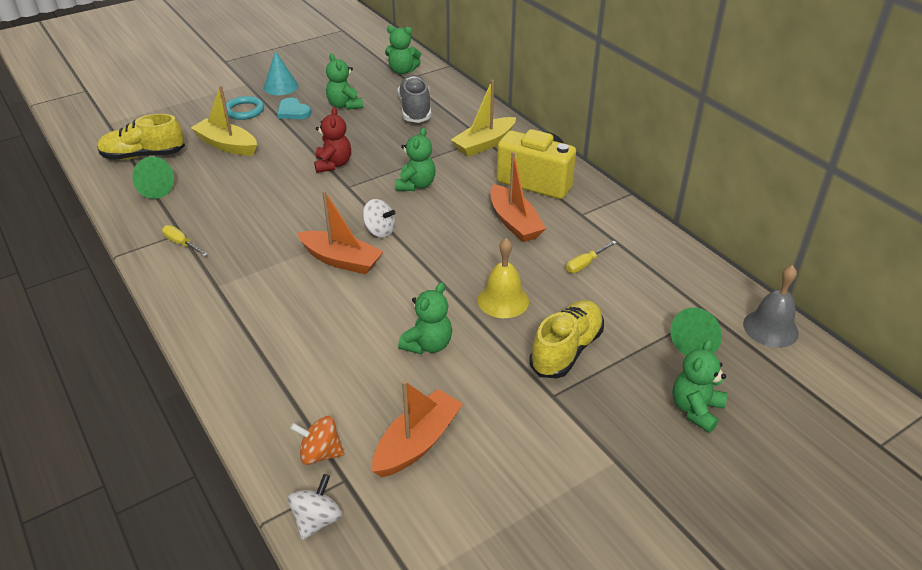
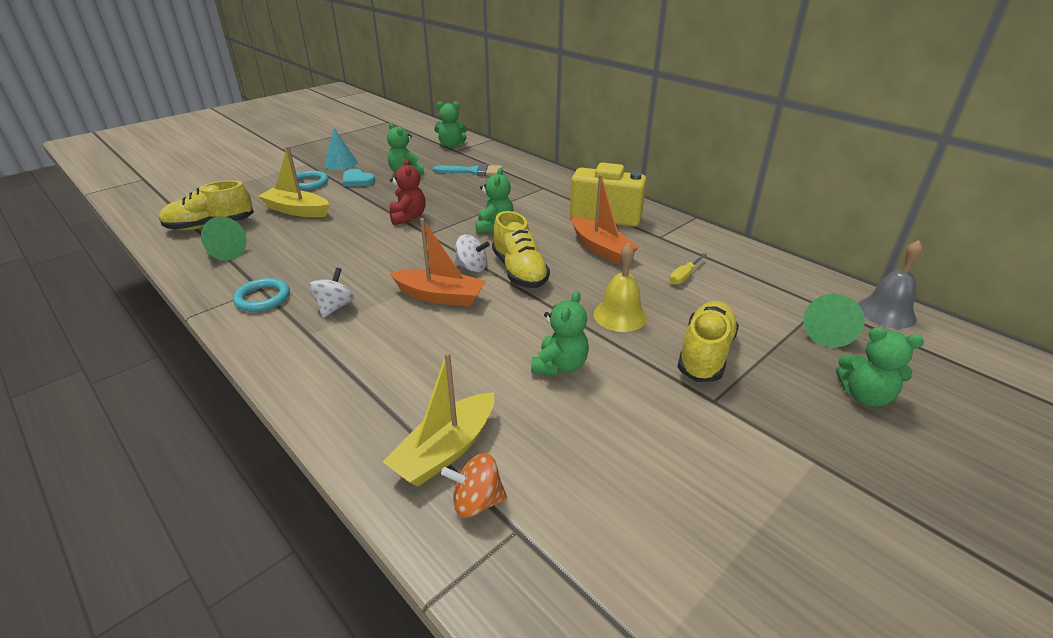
camera: 10 degrees left, 5 degrees down
yellow screwdriver [162,225,208,256] -> turquoise ring [233,278,290,312]
white spinning top [288,474,342,540] -> white spinning top moved to [309,268,354,318]
orange boat [372,380,463,477] -> none
grey shoe [398,75,431,123] -> turquoise brush [433,164,502,176]
yellow boat [451,80,516,157] -> yellow boat moved to [383,352,494,487]
green teddy bear [673,339,727,433] -> green teddy bear turned 90 degrees counterclockwise [836,327,924,407]
none -> yellow shoe [492,211,550,288]

